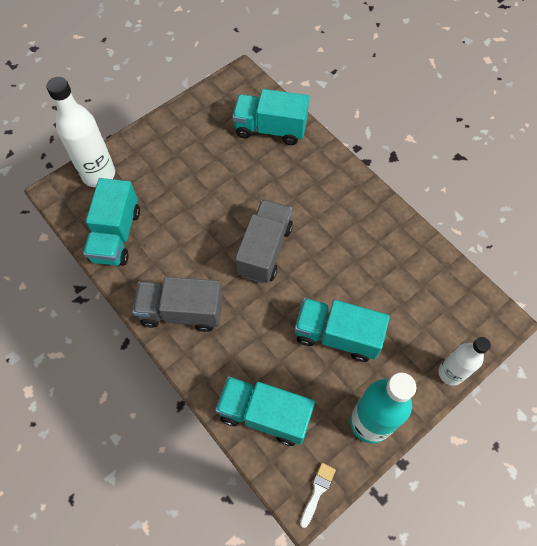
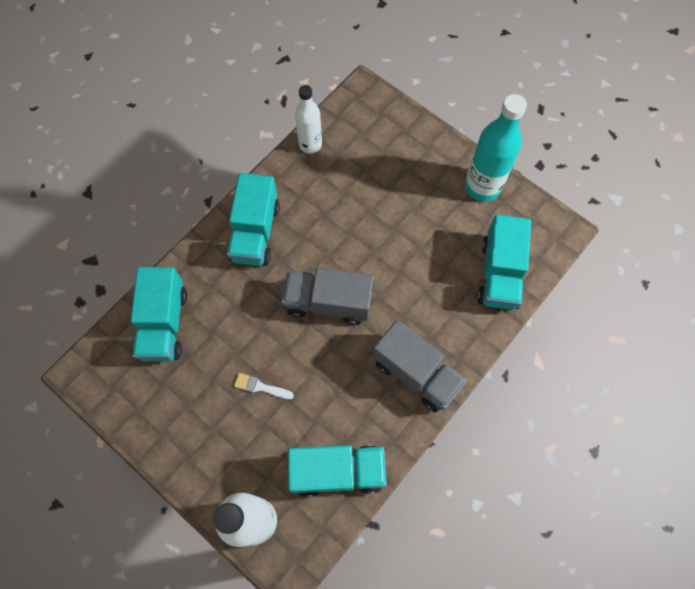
camera: 100 degrees left, 5 degrees up
grey truck [132,277,223,332] -> grey truck turned 45 degrees counterclockwise [372,320,467,413]
turquoise truck [294,298,390,362] -> turquoise truck moved to [227,173,280,266]
white brush [300,463,336,528] -> white brush moved to [234,373,294,399]
white bottle [438,337,491,386] -> white bottle moved to [295,85,322,154]

